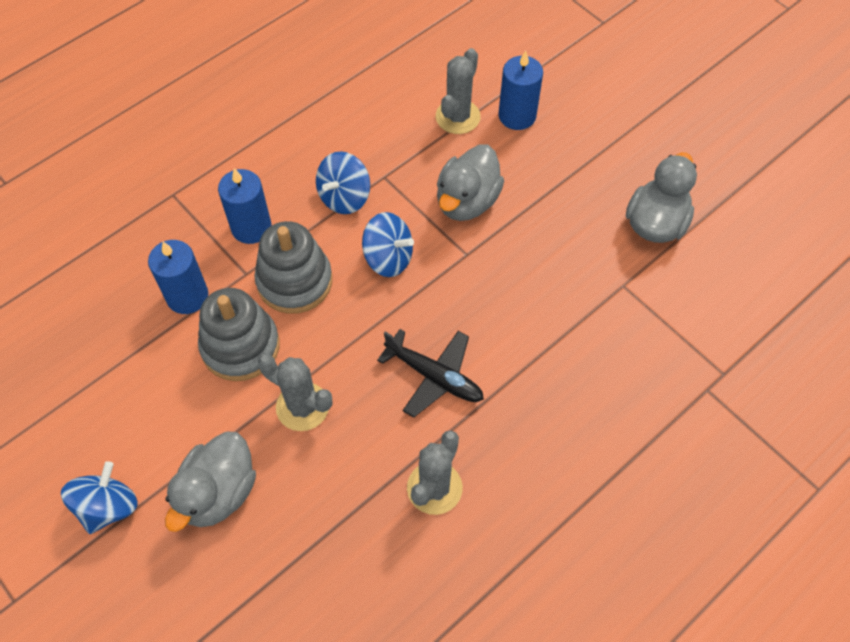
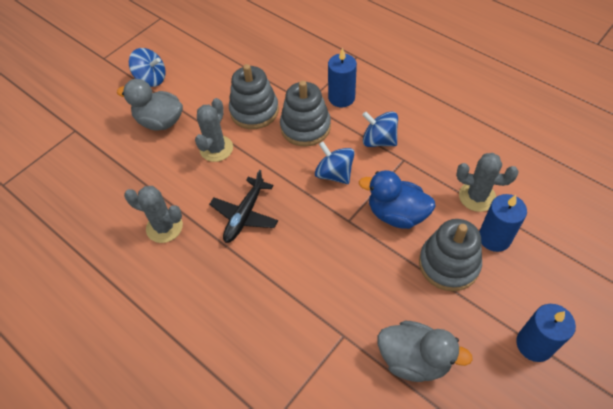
camera: 85 degrees right, 5 degrees down
blue candle [148,240,208,314] -> blue candle moved to [516,304,576,362]
blue spinning top [362,212,414,277] -> blue spinning top turned 120 degrees clockwise [315,141,355,184]
grey duck [437,144,504,221] -> blue duck [359,170,436,229]
none -> grey stacking toy [419,219,482,291]

